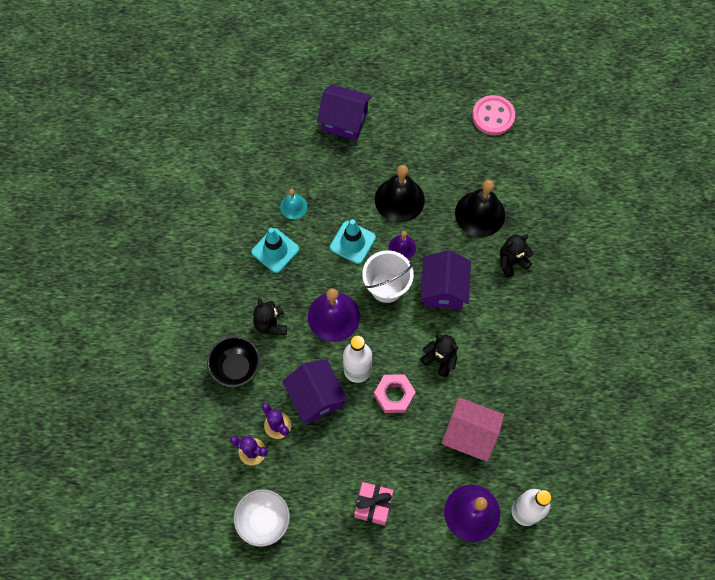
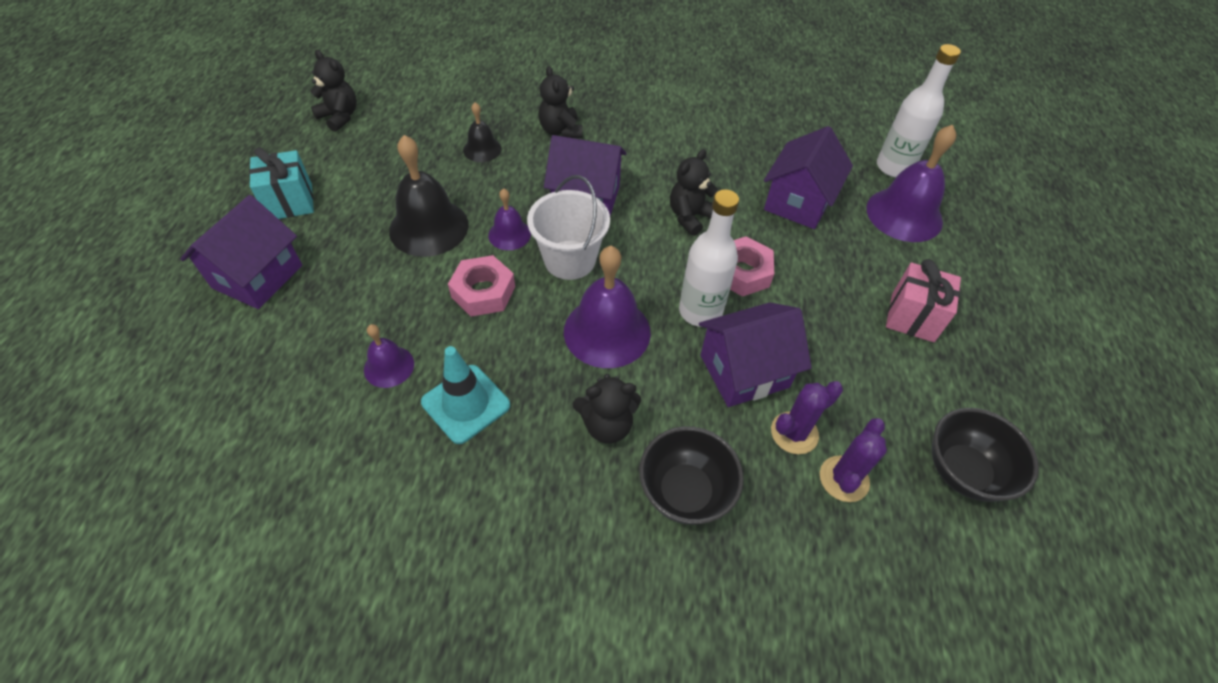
camera: 85 degrees left, 15 degrees down
white bowl [234,489,290,547] -> black bowl [932,408,1039,502]
turquoise bell [280,189,307,219] -> purple bell [364,324,414,388]
turquoise traffic cone [330,219,376,264] -> pink nut [448,255,515,317]
pink house [442,397,504,461] -> purple house [764,126,853,229]
black bell [455,180,505,237] -> black bell [463,102,502,162], size x0.54
pink button [472,95,515,135] -> black teddy bear [311,50,357,132]
none -> turquoise gift [249,147,314,219]

